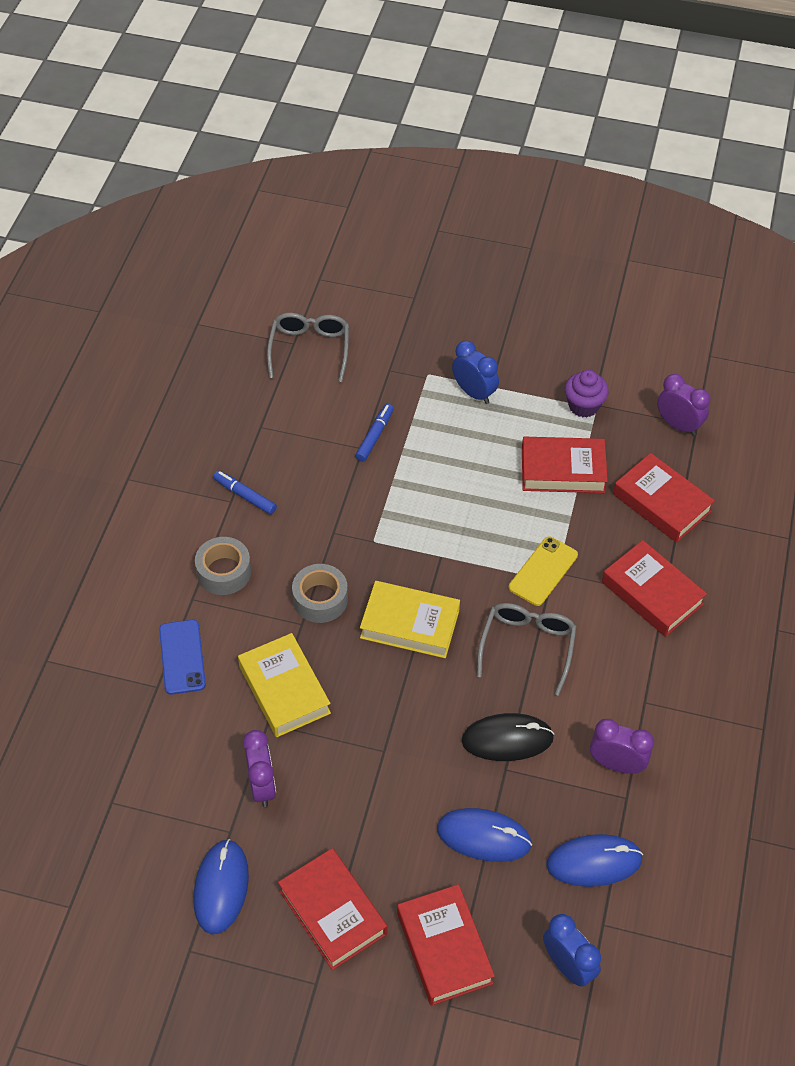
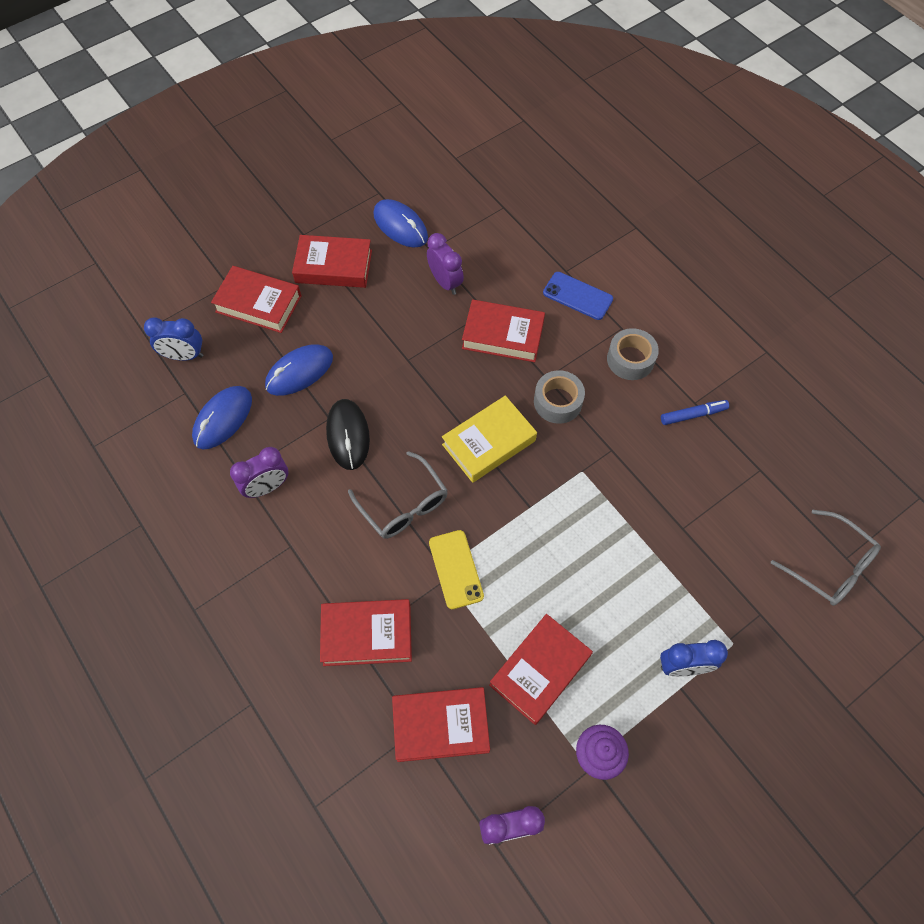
camera: 130 degrees right, 10 degrees up
yellow book [238,633,331,737] -> red book [462,299,545,362]
purple clock [243,730,276,807] -> purple clock turned 150 degrees counterclockwise [427,233,464,295]
blue marker [355,404,394,462] -> none
black mouse [461,713,554,761] -> black mouse turned 45 degrees counterclockwise [326,399,370,470]

